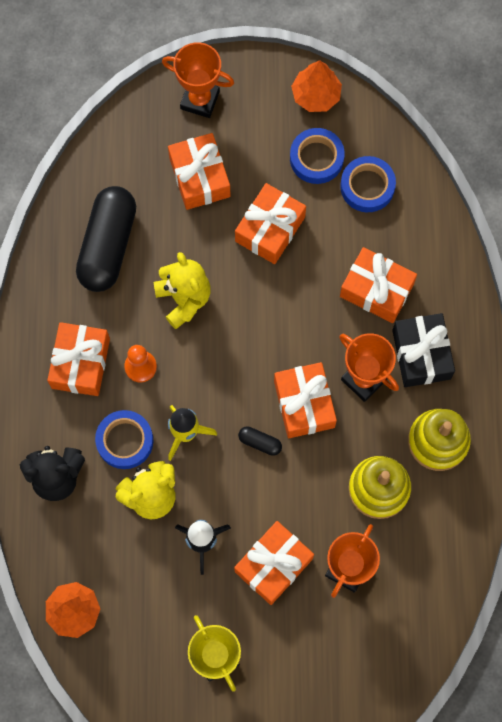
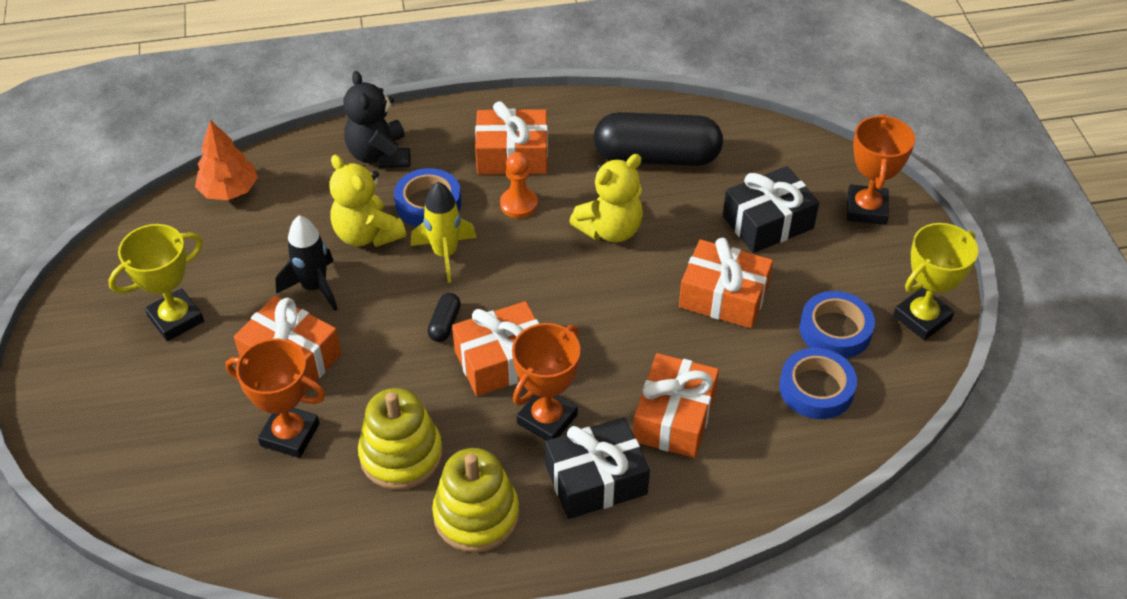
camera: 80 degrees right, 25 degrees down
orange gift [168,133,231,210] -> black gift [723,166,819,253]
orange tree [291,60,342,112] -> yellow trophy [893,223,978,340]

